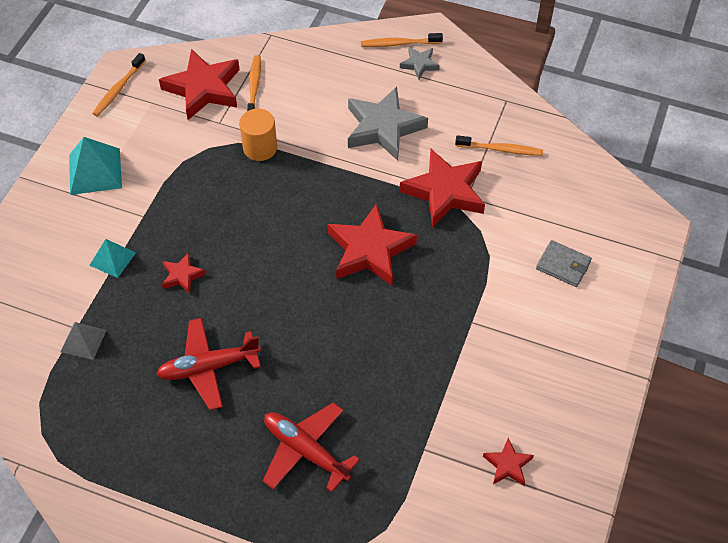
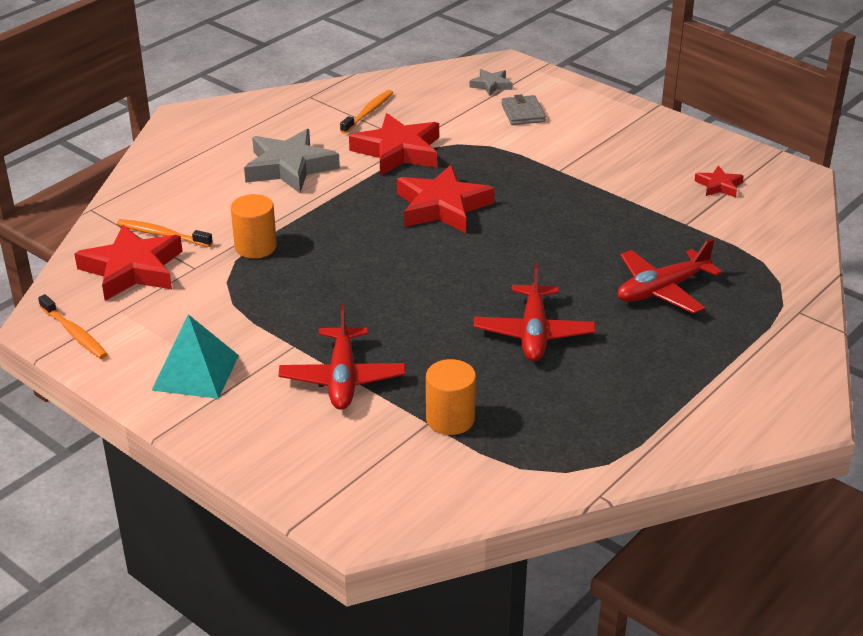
camera: 70 degrees left, 20 degrees down
grey pyramid [61,322,106,360] -> orange cylinder [426,359,476,435]
turquoise pyramid [89,239,136,278] -> red plane [279,305,406,410]
red star [162,252,206,294] -> none
orange toothbrush [361,33,443,47] -> none
grey star [400,47,440,80] -> grey star moved to [470,69,513,96]
grey wallet [536,240,592,287] -> grey wallet turned 60 degrees counterclockwise [501,94,546,125]

